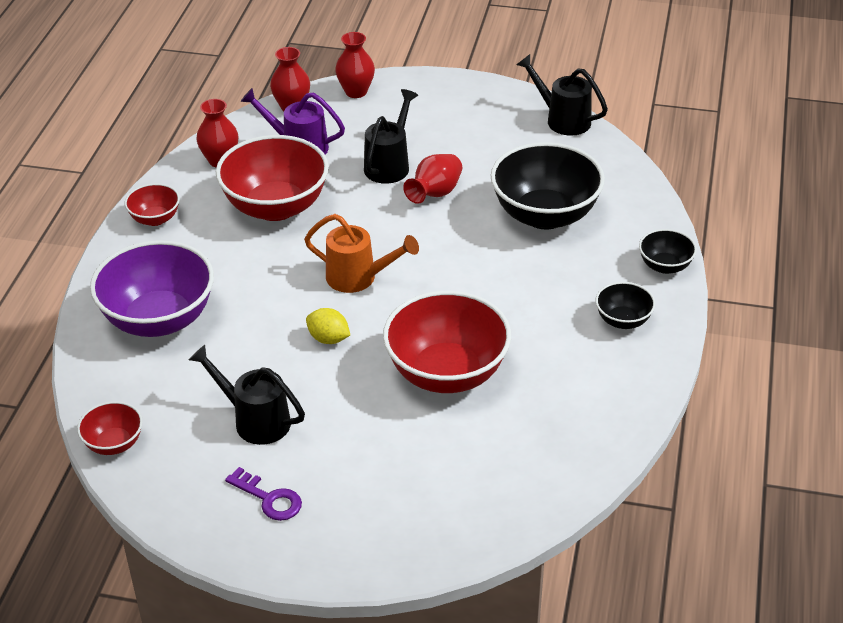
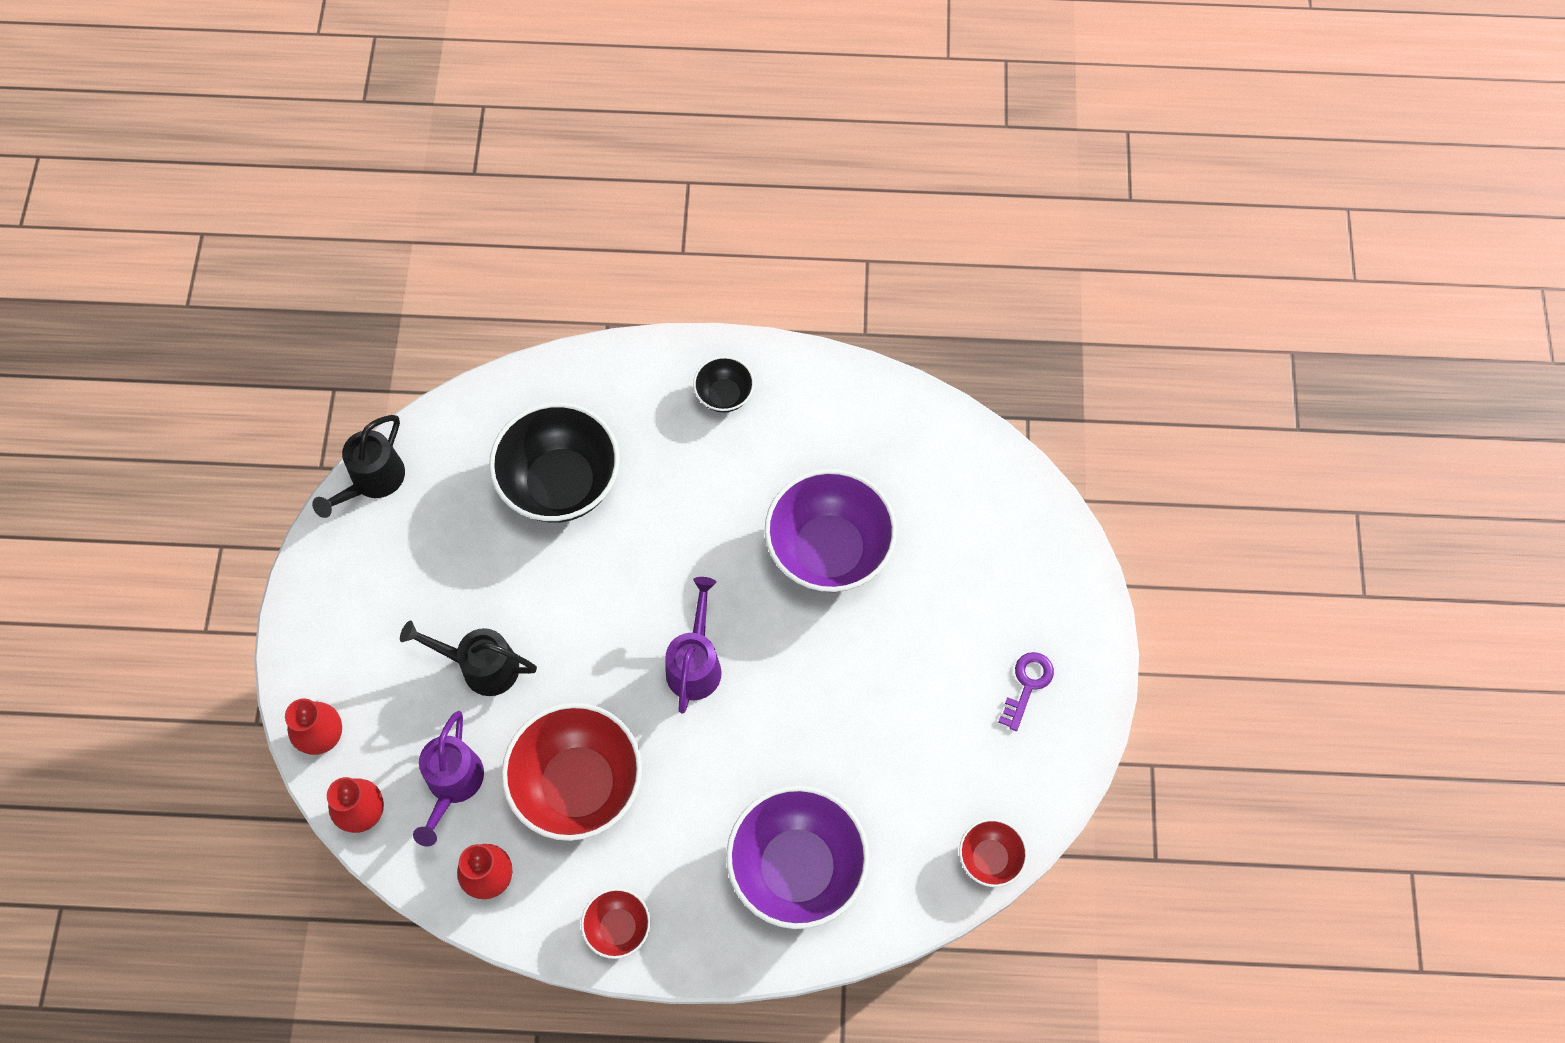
camera: 100 degrees left, 25 degrees up
black watering can [189,345,305,445] -> none
orange watering can [304,214,419,293] -> purple watering can [665,577,722,714]
yellow lemon [306,308,350,344] -> none
red bowl [383,291,511,393] -> purple bowl [764,469,897,592]
red vase [403,154,462,204] -> none
black bowl [639,229,697,274] -> none

